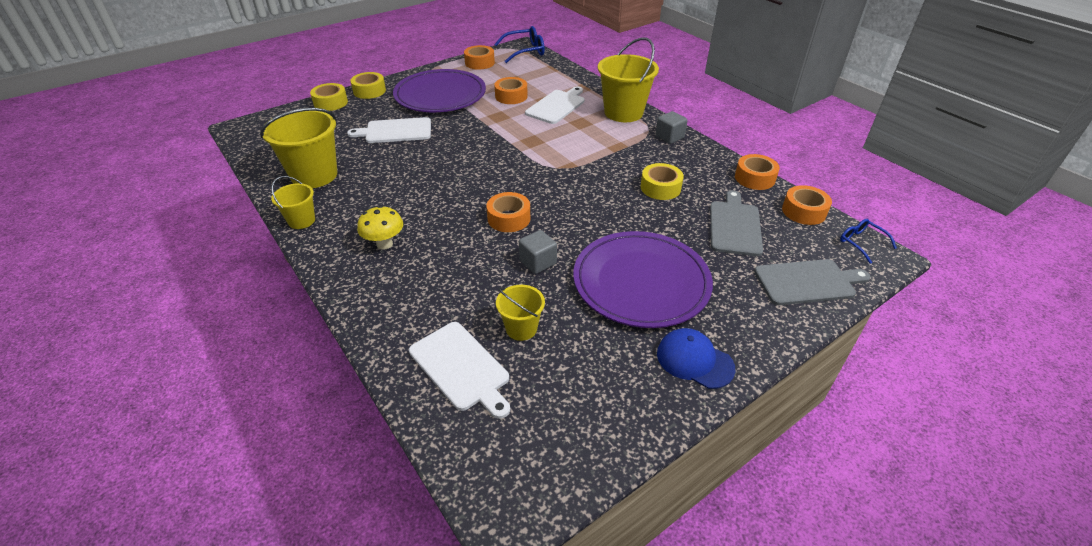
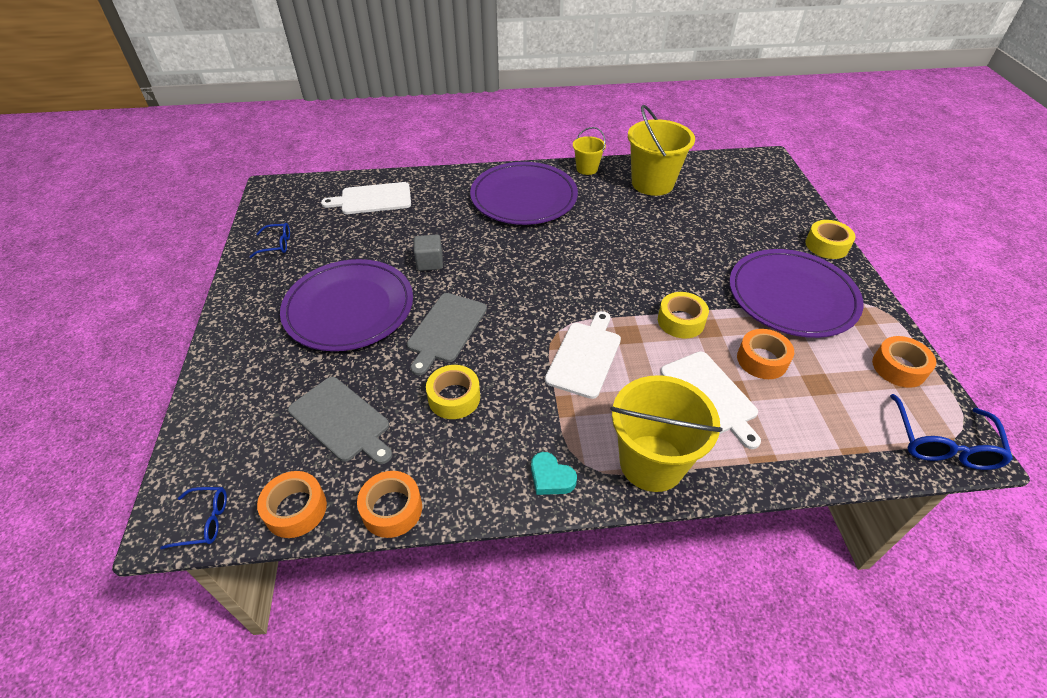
camera: 120 degrees right, 5 degrees up
yellow tape [310,83,348,111] -> yellow tape moved to [658,292,709,338]
white cutting board [347,117,431,143] -> white cutting board moved to [545,311,621,399]
yellow mushroom [357,206,403,250] -> purple plate [470,162,578,225]
orange tape [486,192,530,232] -> none
yellow bucket [496,285,545,341] -> none
grey cube [655,111,688,144] -> turquoise heart [531,452,577,495]
blue cap [657,328,735,389] -> none
grey cutting board [754,259,871,305] -> grey cutting board moved to [407,293,487,375]
none -> blue glasses [249,223,290,258]

